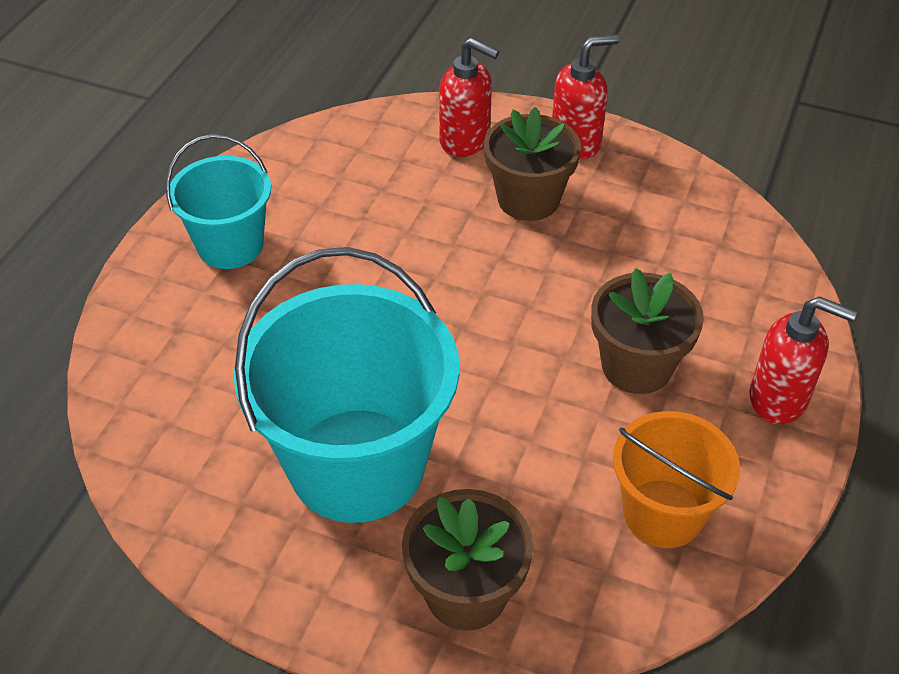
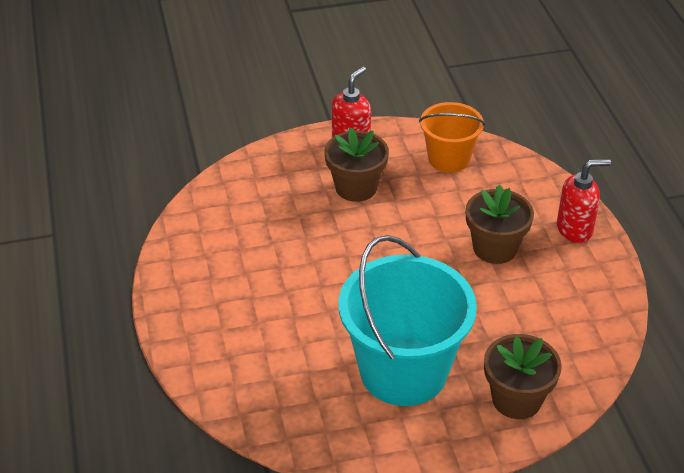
camera: 35 degrees left, 5 degrees down
turquoise bucket [166,134,271,269] -> none
red soap dispenser [439,38,499,157] -> none
orange bucket [613,411,740,548] -> orange bucket moved to [419,102,485,173]

